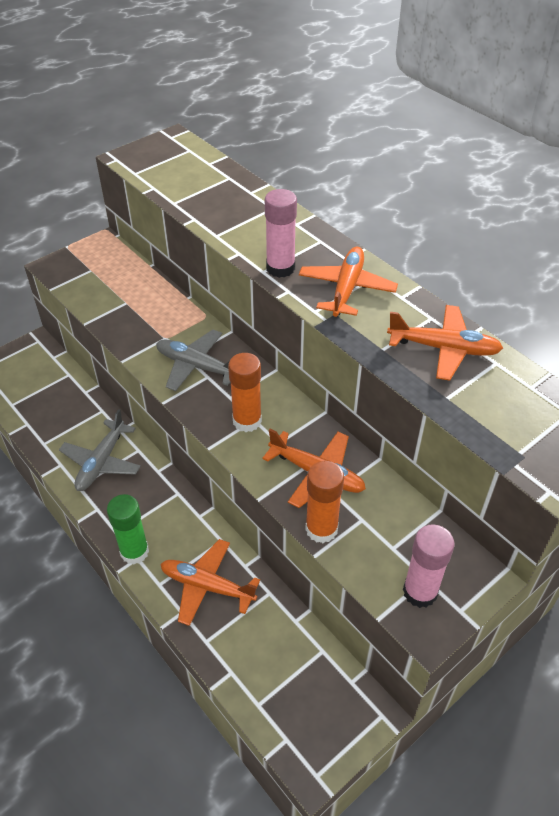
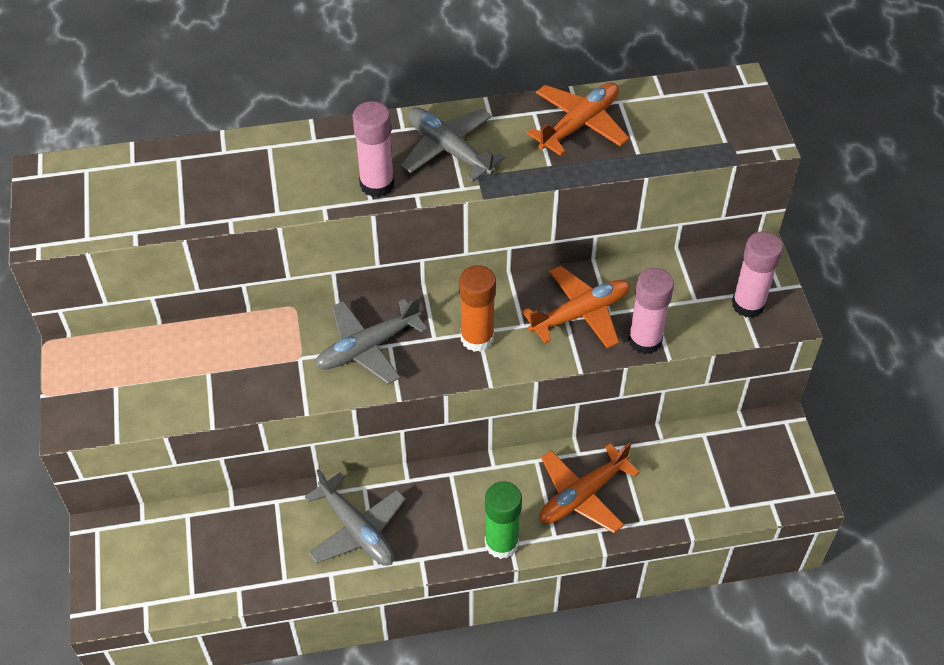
camera: 60 degrees left, 5 degrees up
orange plane [299,247,398,317] -> grey plane [401,107,505,182]
orange glue stick [305,461,344,543] -> pink glue stick [628,268,674,354]

